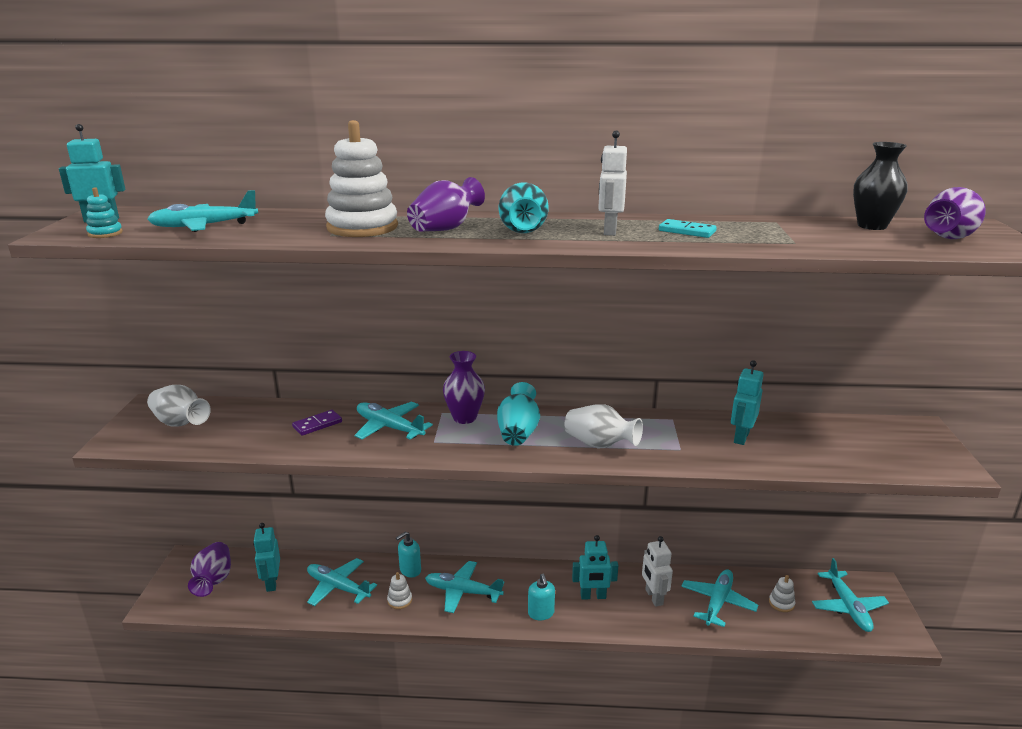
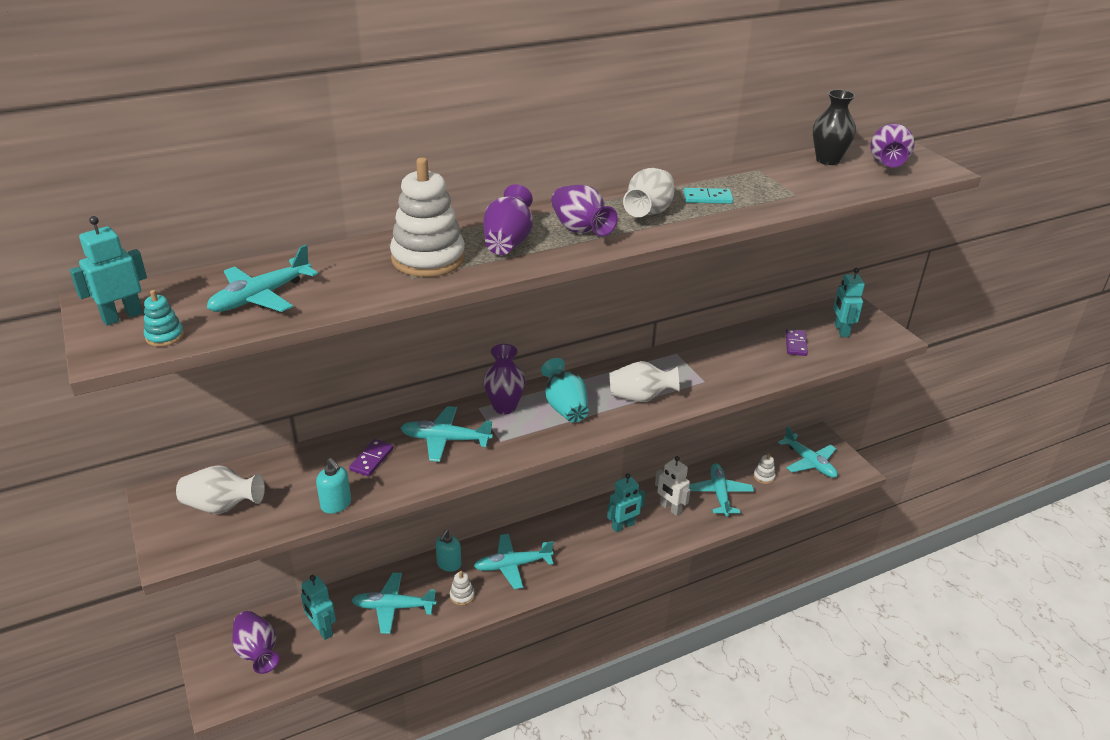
camera: 30 degrees left, 10 degrees up
turquoise vase [499,183,549,233] -> purple vase [551,185,618,236]
turquoise soap dispenser [528,574,555,620] -> turquoise soap dispenser moved to [316,458,351,514]
white robot [598,131,627,236] -> white vase [623,168,674,217]
turquoise robot [731,360,763,445] -> turquoise robot moved to [833,268,865,337]
none -> purple domino [786,329,808,356]

